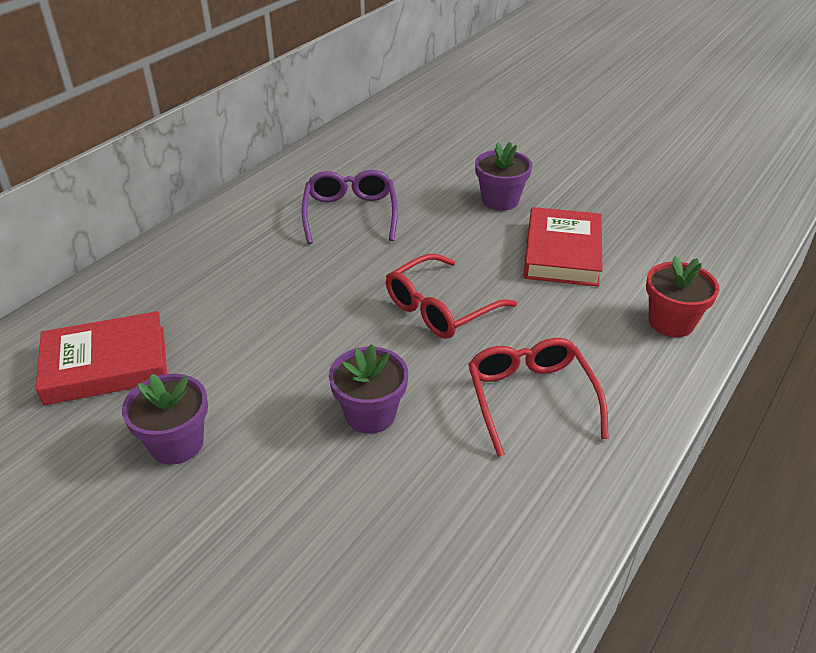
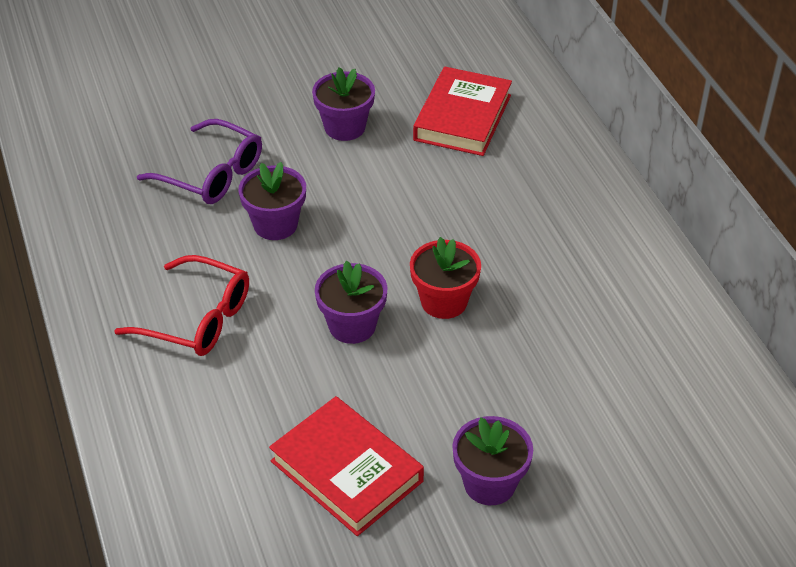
camera: 125 degrees right, 5 degrees up
purple glasses [302,170,398,244] -> purple glasses moved to [137,119,262,204]
red glasses [386,254,517,339] -> purple flower pot [315,261,387,344]
red flower pot [646,256,719,337] -> red flower pot moved to [410,237,481,319]

